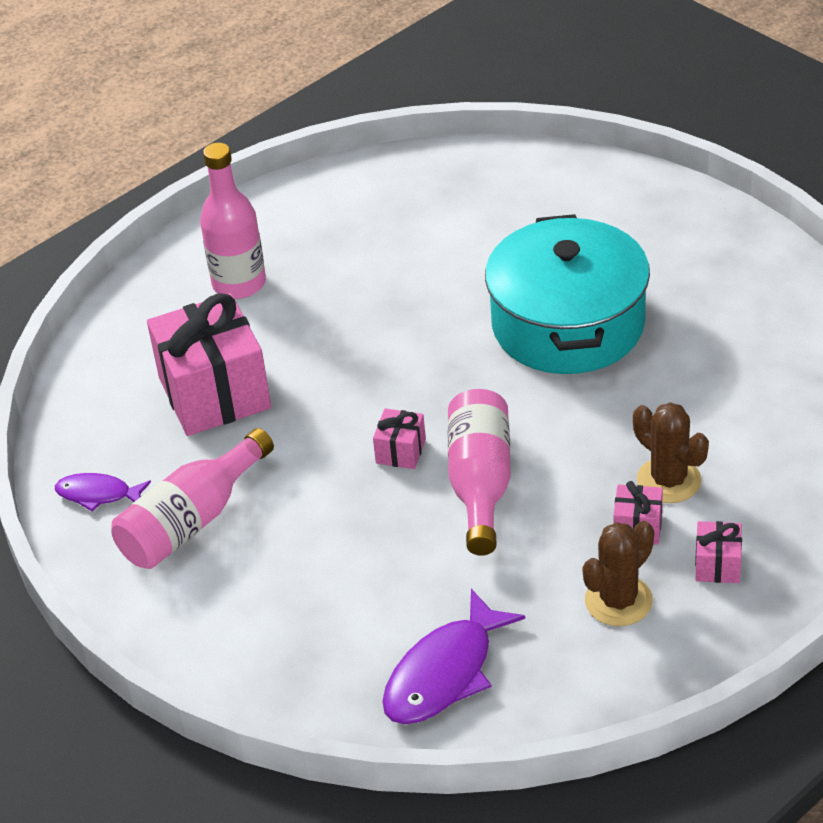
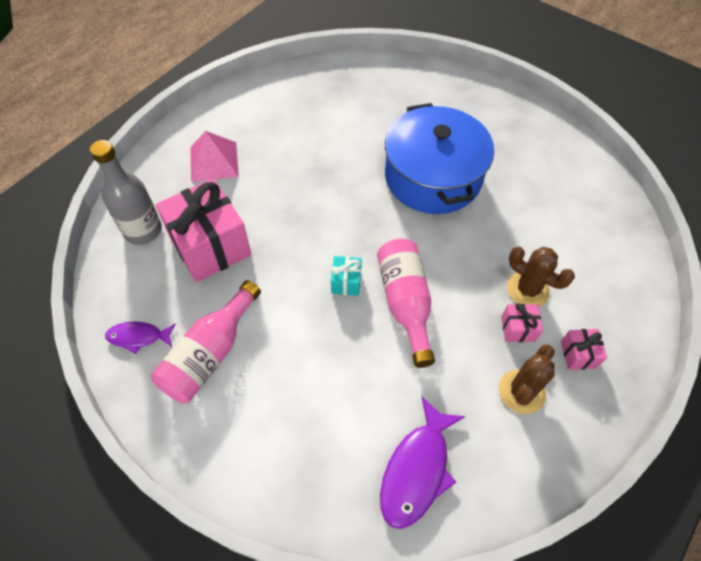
camera: 15 degrees left, 15 degrees up
pink bottle [200,143,266,299] -> pink pyramid [191,131,239,182]
pink gift [373,409,426,469] -> turquoise gift [331,256,362,296]
turquoise pot [485,214,650,374] -> blue pot [385,103,494,214]
none -> grey bottle [90,140,162,245]

